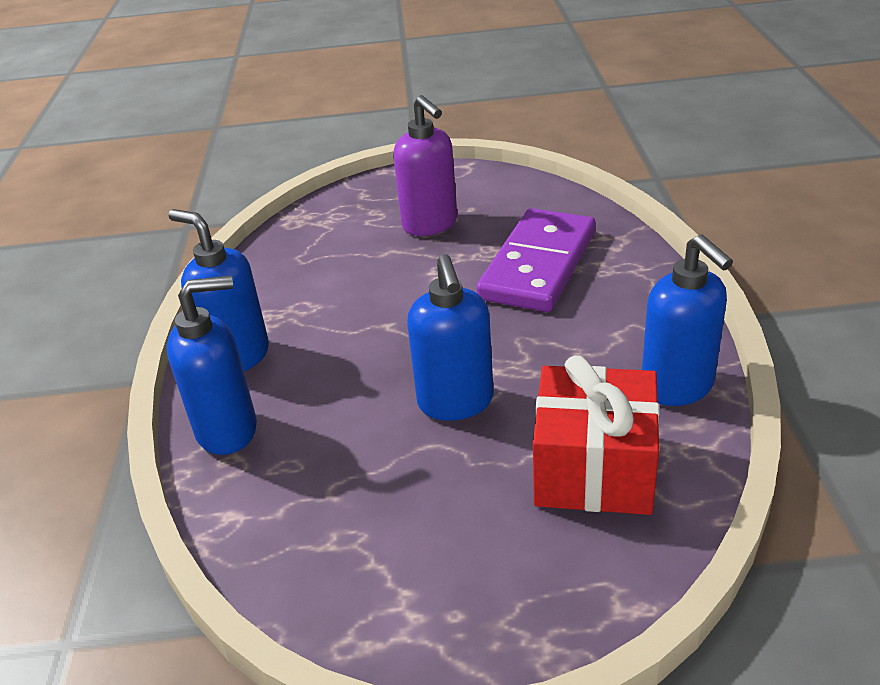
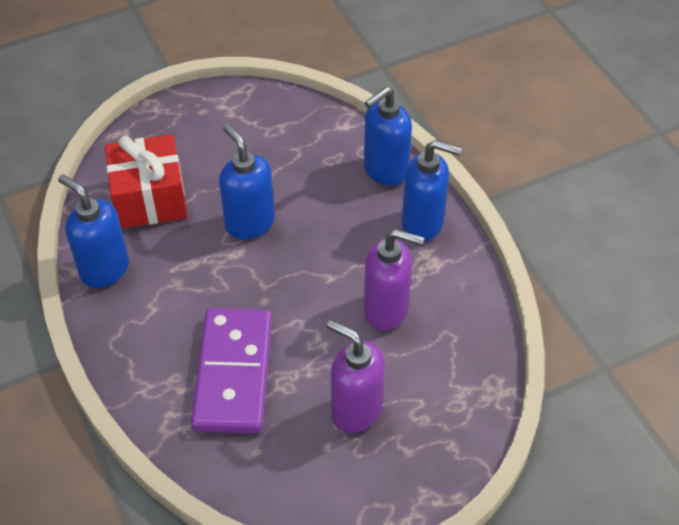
camera: 155 degrees right, 15 degrees up
none -> purple soap dispenser [364,229,424,330]

